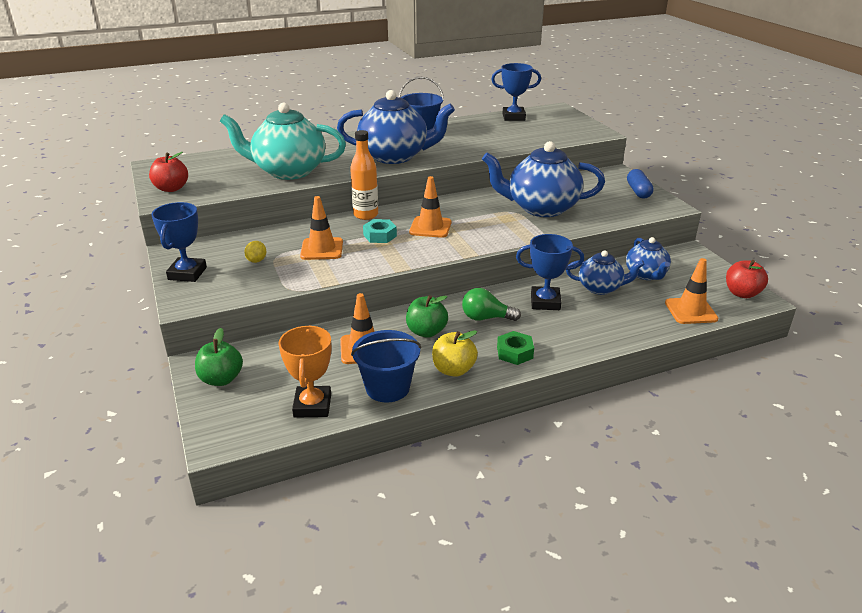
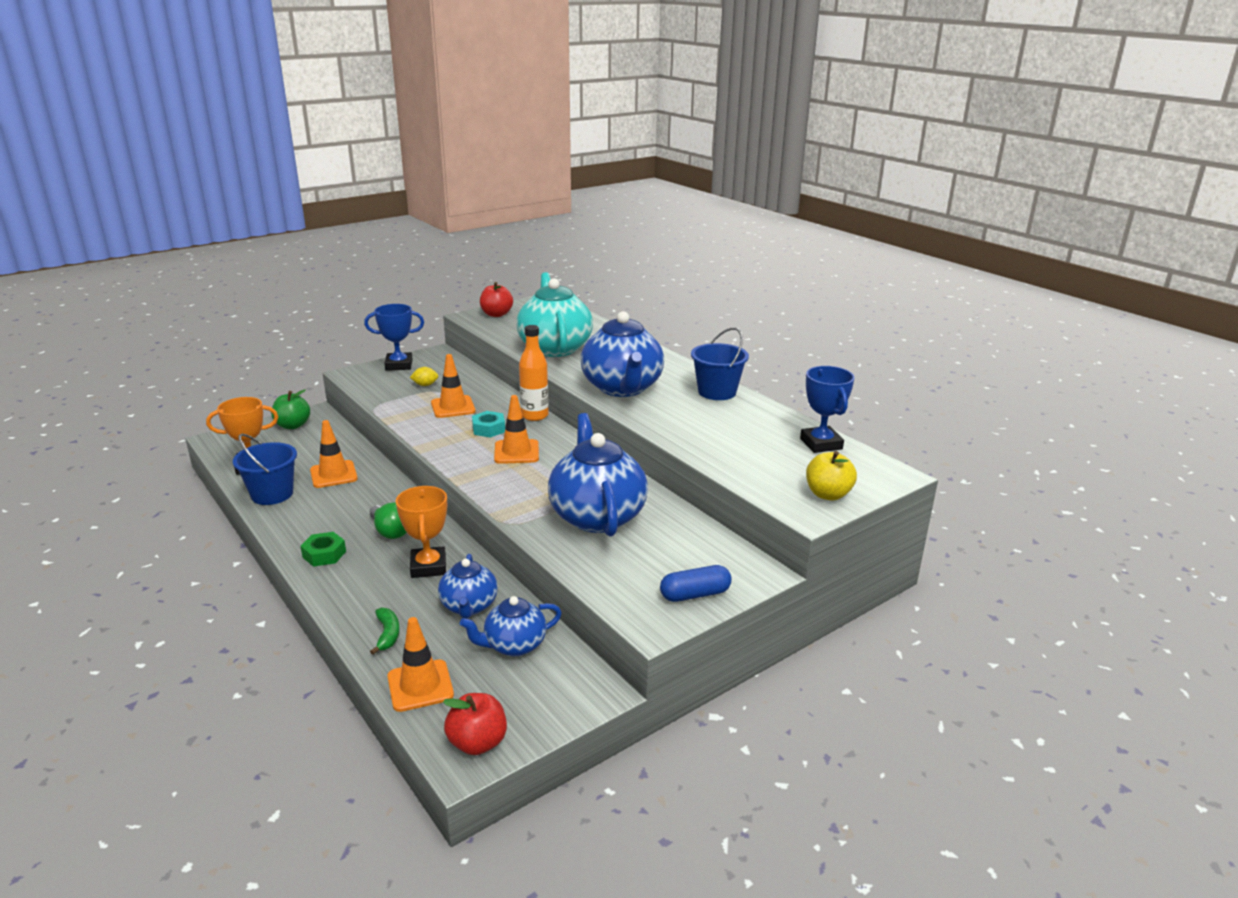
camera: 75 degrees right, 5 degrees down
green apple [406,295,448,338] -> none
yellow apple [432,330,478,377] -> yellow apple moved to [806,451,857,500]
green light bulb [462,288,521,321] -> green light bulb turned 150 degrees clockwise [370,503,407,539]
blue trophy [516,234,584,310] -> orange trophy [396,486,447,578]
none -> green banana [370,607,400,655]

